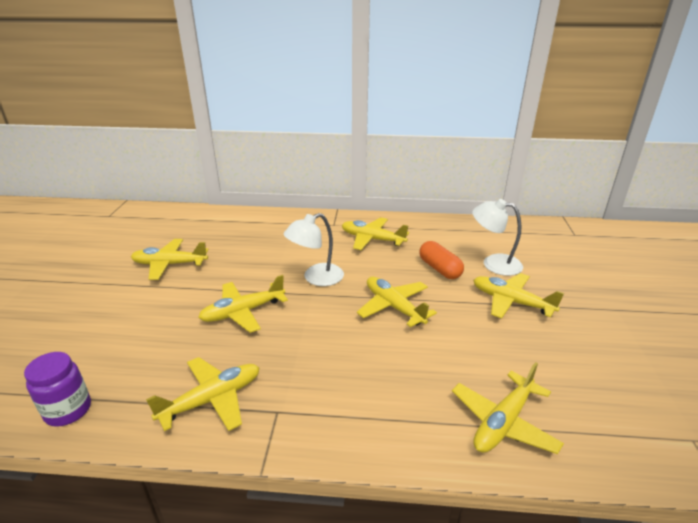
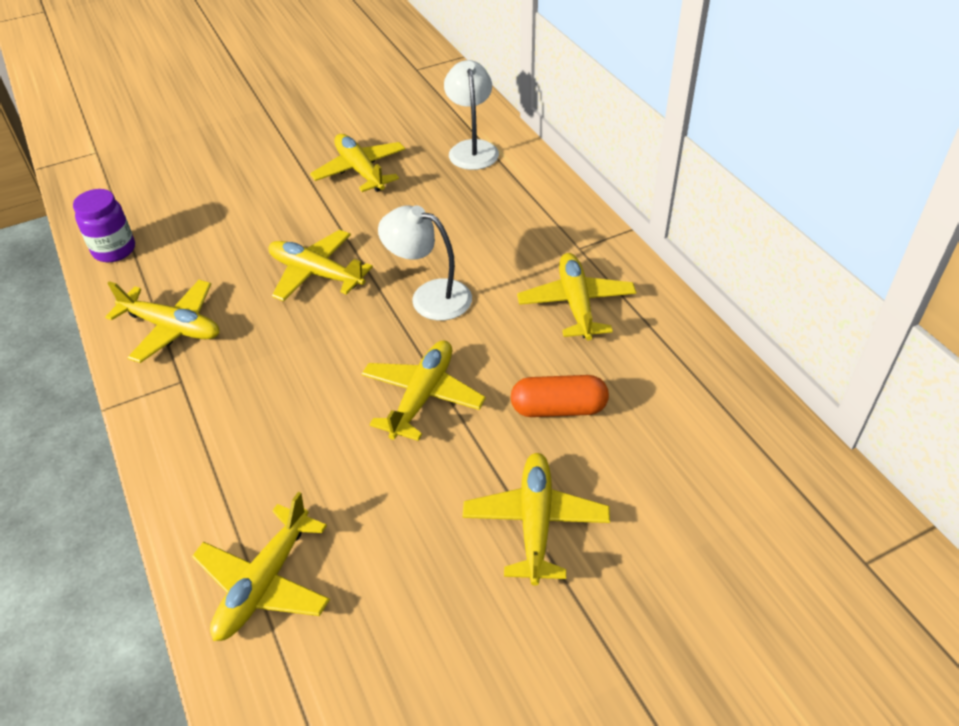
camera: 60 degrees right, 15 degrees up
orange capsule [419,241,464,279] -> orange capsule turned 60 degrees clockwise [511,375,609,417]
yellow plane [452,362,564,454] -> yellow plane turned 75 degrees counterclockwise [192,492,330,641]
white lamp [473,199,523,276] -> white lamp moved to [444,60,499,170]

